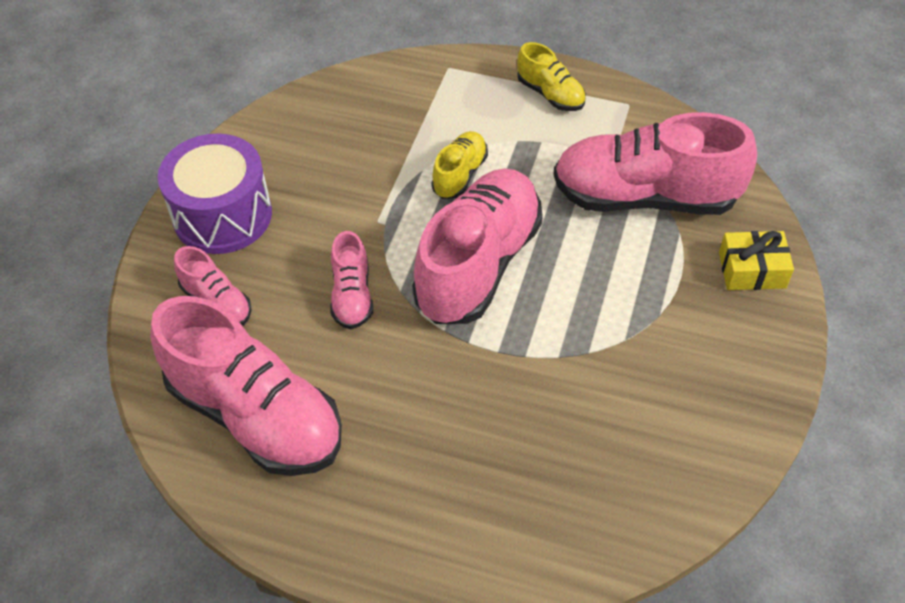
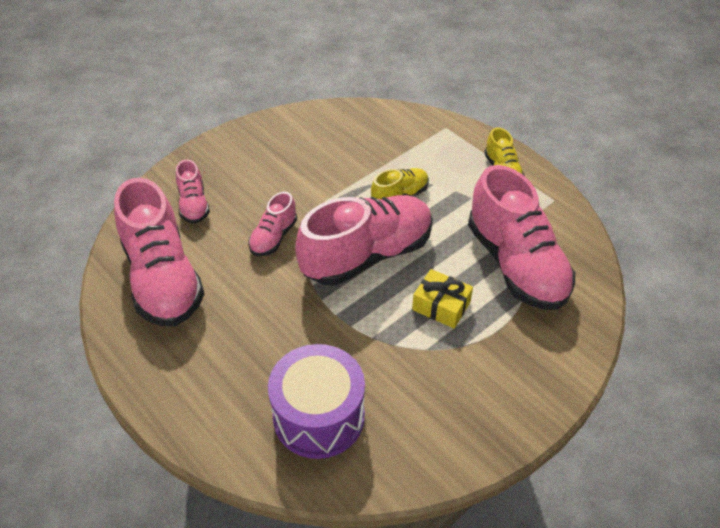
camera: 30 degrees right, 5 degrees down
purple drum [158,133,272,254] -> purple drum moved to [268,344,365,459]
pink shoe [553,112,757,215] -> pink shoe turned 150 degrees counterclockwise [468,165,575,310]
yellow gift [719,231,794,290] -> yellow gift moved to [412,269,473,328]

